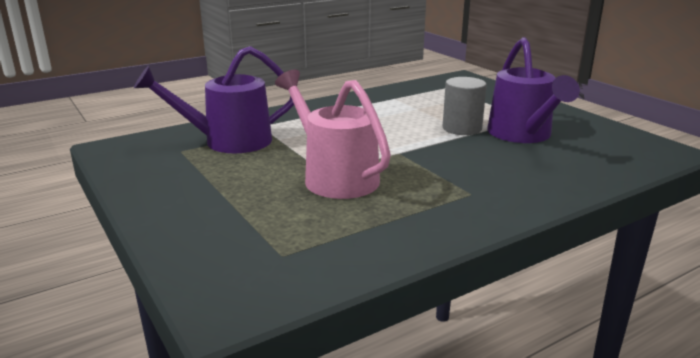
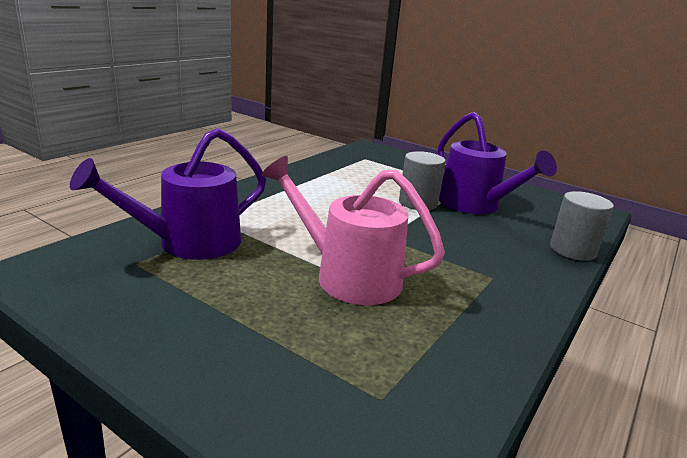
camera: 25 degrees left, 0 degrees up
none -> grey cylinder [550,191,614,261]

